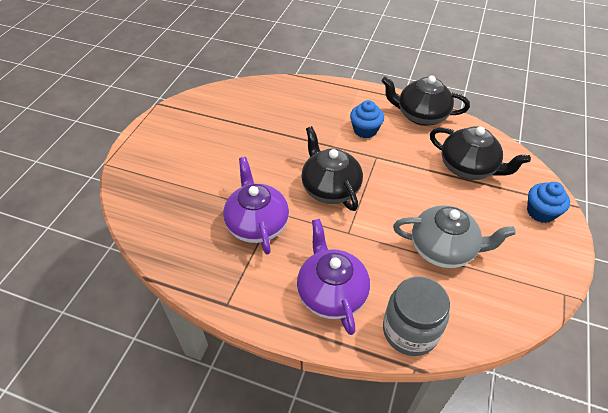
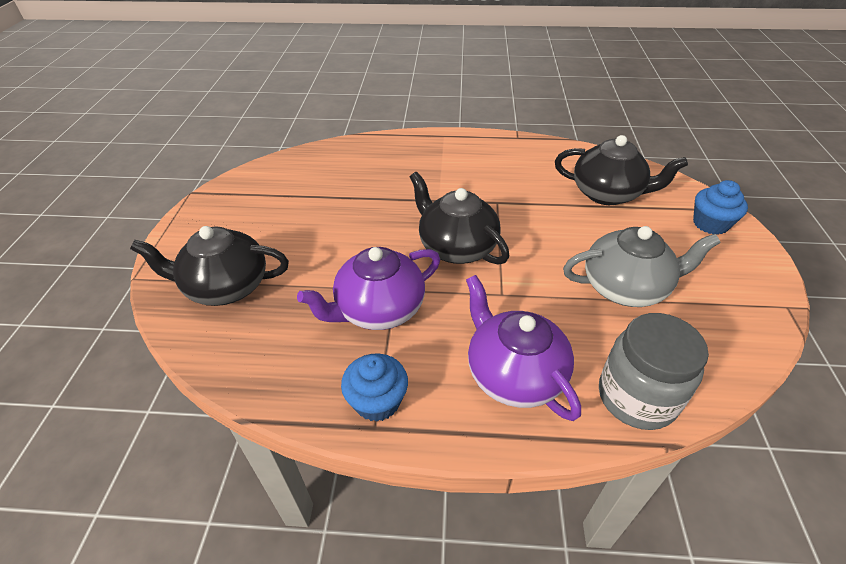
camera: 15 degrees left, 5 degrees down
purple teapot [223,157,289,255] -> purple teapot turned 90 degrees counterclockwise [297,247,440,330]
blue cupcake [350,100,384,138] -> blue cupcake moved to [341,354,408,422]
black teapot [382,76,470,126] -> black teapot moved to [130,226,289,306]

